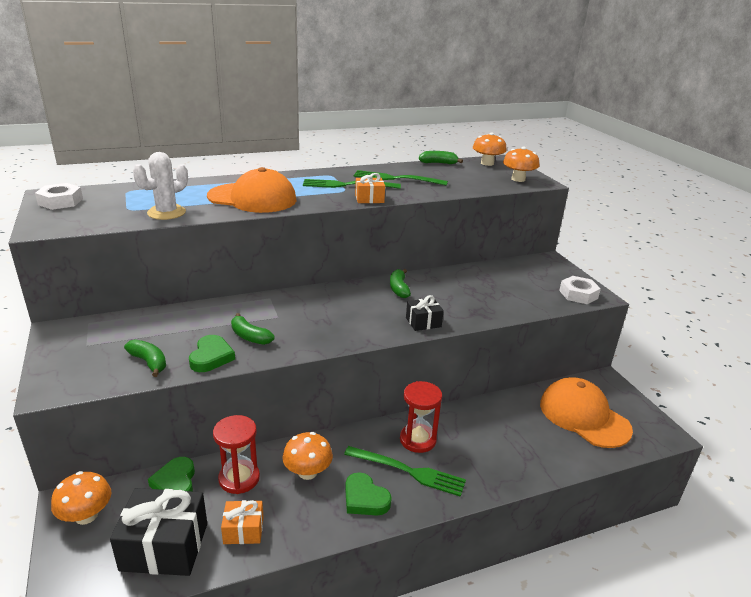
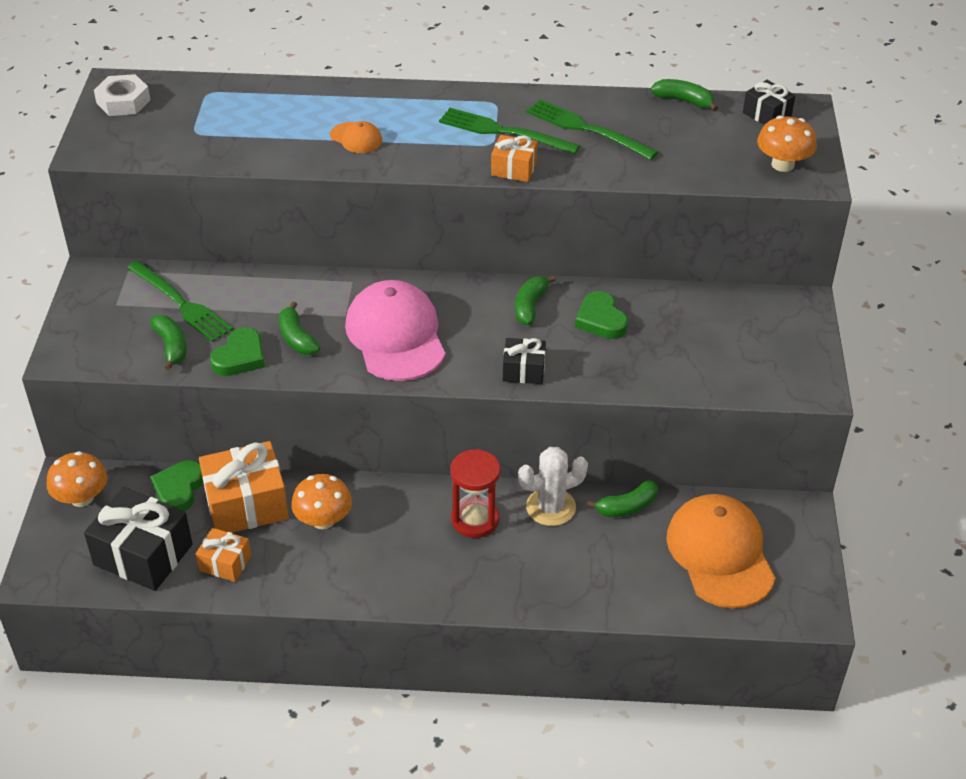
camera: 25 degrees right, 15 degrees up
white cactus [133,152,188,220] -> white cactus moved to [518,447,588,526]
orange cap [207,167,296,213] -> orange cap [330,121,382,153], size x0.45
red hourglass [213,415,260,494] -> orange gift [199,441,289,533]
green fork [344,446,466,497] -> green fork moved to [127,261,233,342]
green heart [345,472,392,516] -> green heart moved to [575,291,628,339]
orange mushroom [473,132,507,166] -> black gift [743,80,795,125]
white nut [559,276,601,304] -> none
none -> pink cap [345,280,446,381]
none -> green banana [587,480,658,517]

